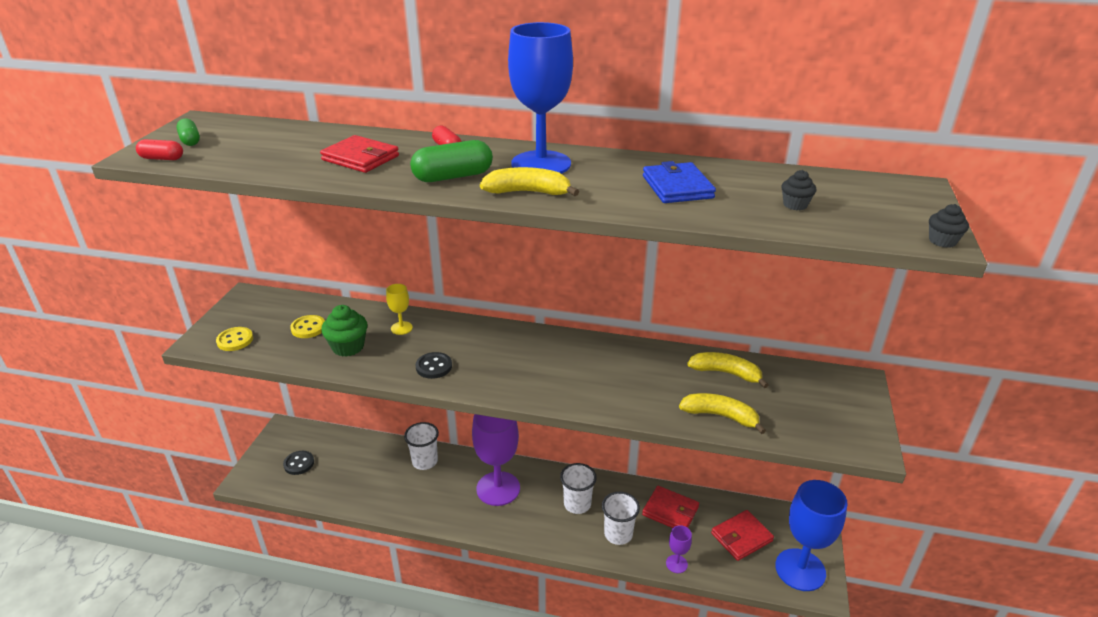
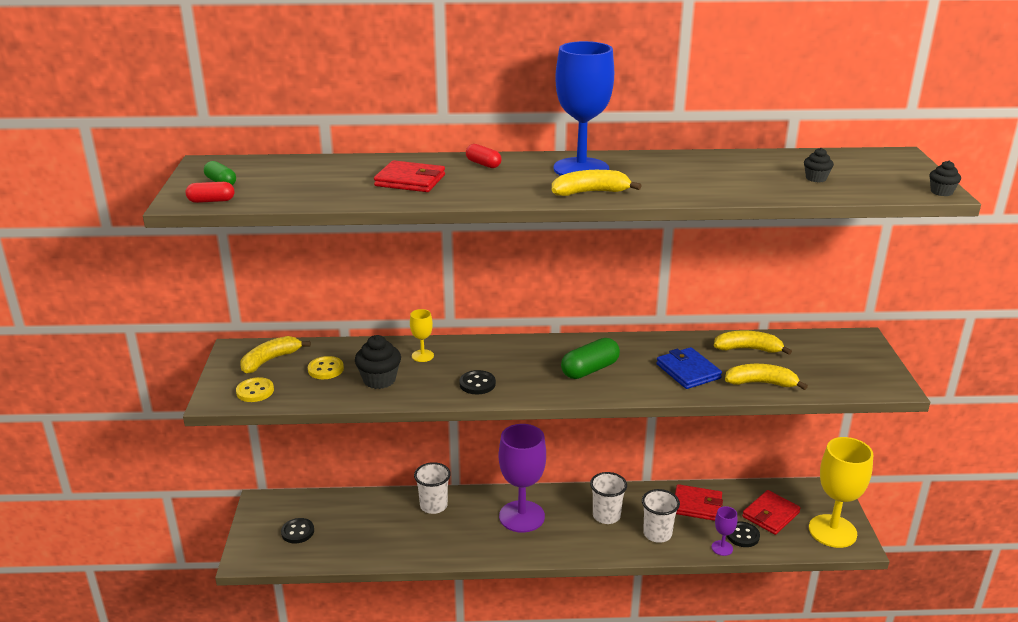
camera: 15 degrees left, 5 degrees down
green cupcake [321,305,367,357] -> black cupcake [355,335,401,389]
green capsule [410,140,493,182] -> green capsule moved to [561,338,620,379]
blue wallet [643,161,716,203] -> blue wallet moved to [656,347,722,389]
blue goblet [775,480,847,591] -> yellow goblet [809,437,873,548]
none -> yellow banana [240,336,311,374]
none -> black button [727,522,760,547]

